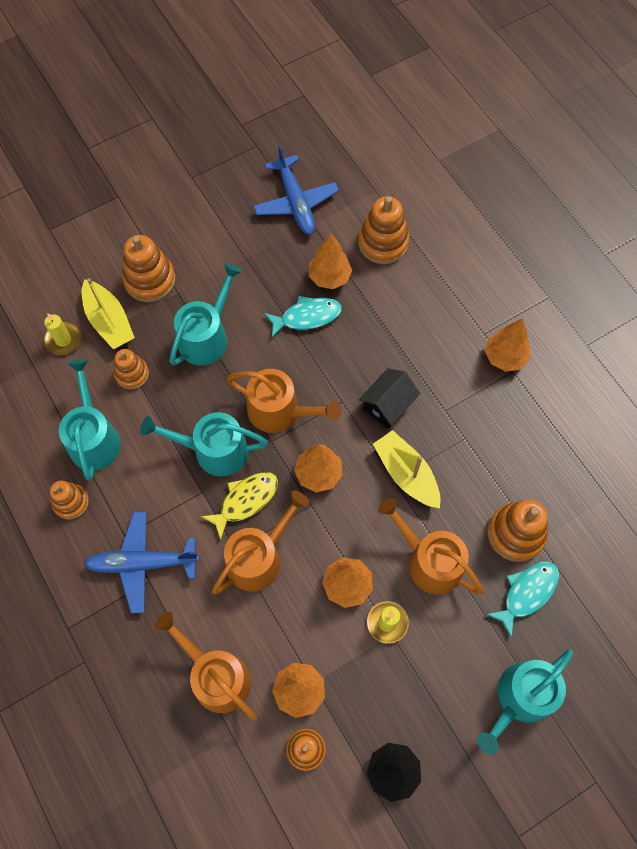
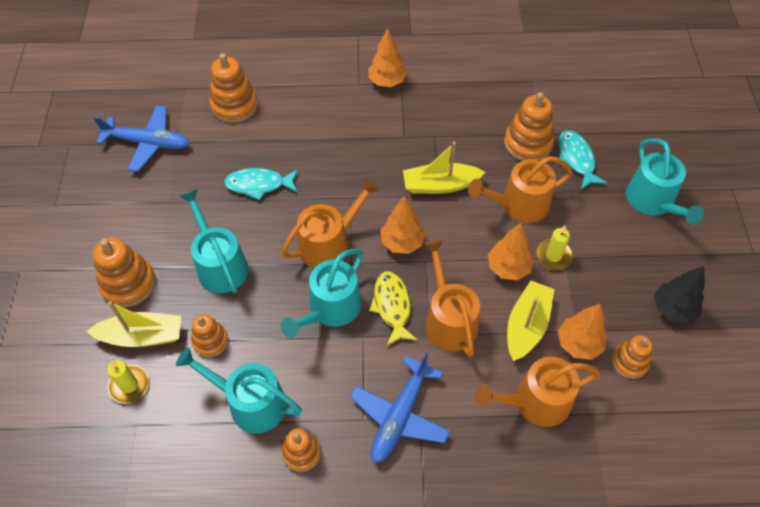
camera: 60 degrees left, 10 degrees down
turquoise fish [264,296,342,338] -> turquoise fish turned 105 degrees counterclockwise [224,168,298,200]
orange tree [309,233,352,289] -> none
black house [359,368,420,429] -> none
none -> yellow boat [507,281,555,361]

